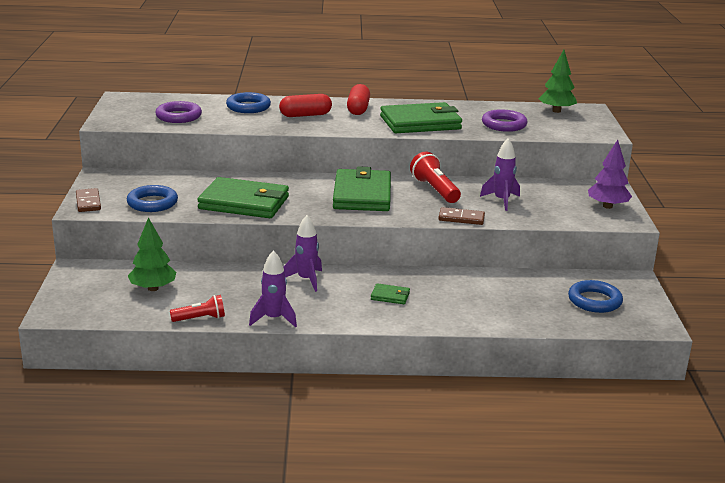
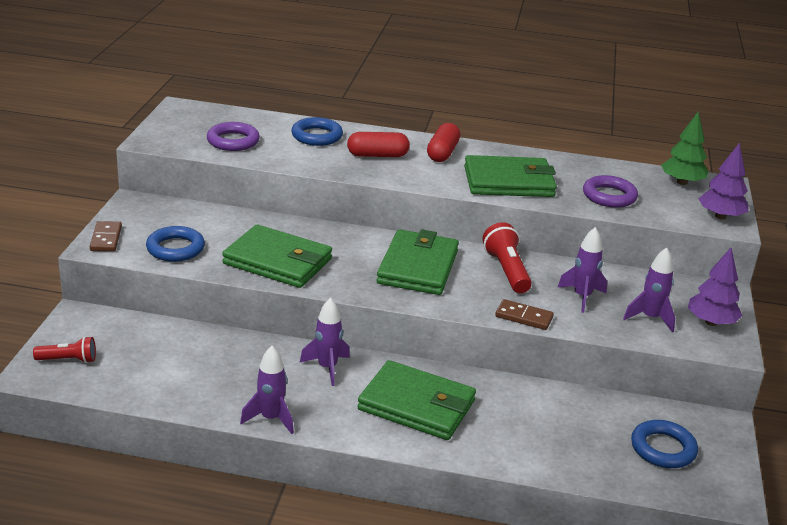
camera: 10 degrees right, 5 degrees up
green tree [128,217,176,291] -> none
red flashlight [170,295,225,322] -> red flashlight moved to [33,336,96,363]
green wallet [371,283,410,304] -> green wallet [357,360,476,440], size x2.38
none -> purple rocket [623,248,675,332]
none -> purple tree [699,143,748,219]

